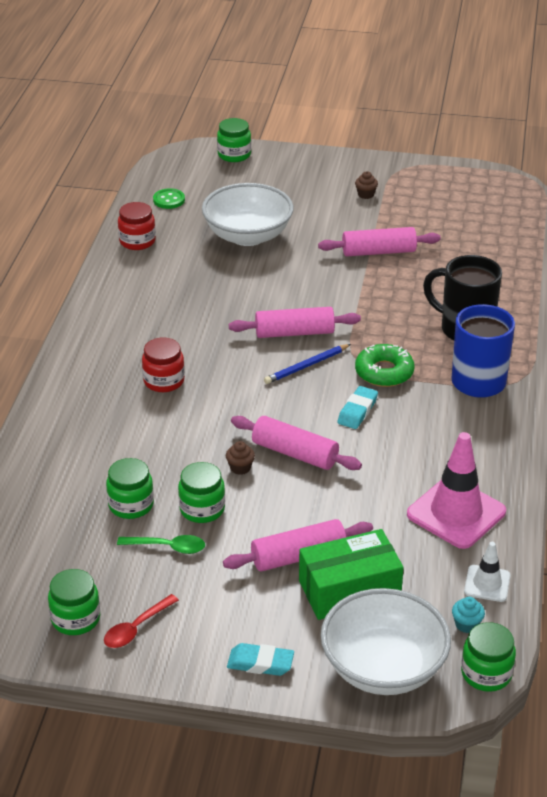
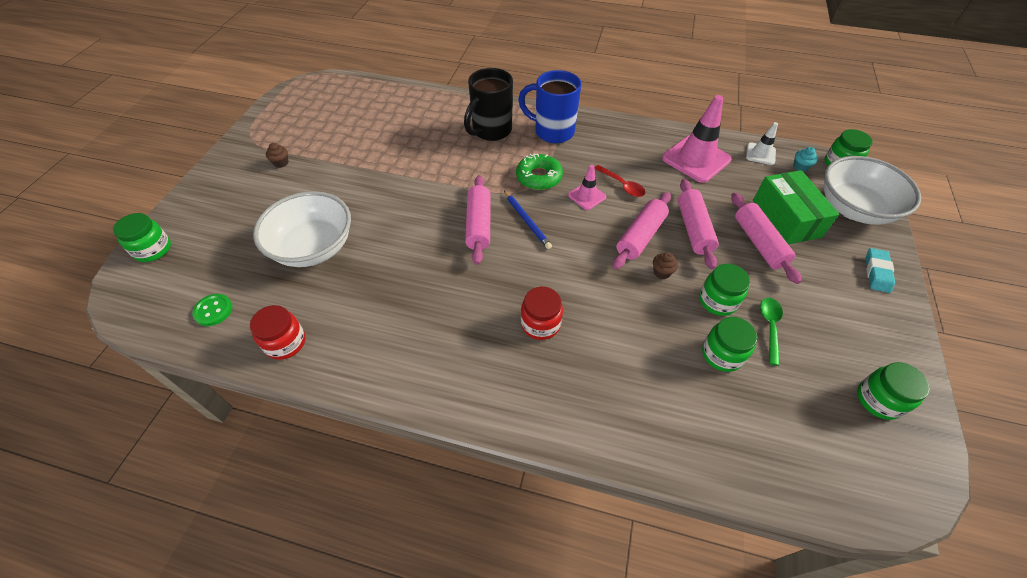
camera: 85 degrees left, 15 degrees up
red spoon [104,594,179,648] -> red spoon moved to [594,165,645,197]
pink rolling pin [318,227,440,256] -> pink rolling pin moved to [678,179,719,269]
turquoise eraser [337,386,378,429] -> pink traffic cone [568,165,606,210]

